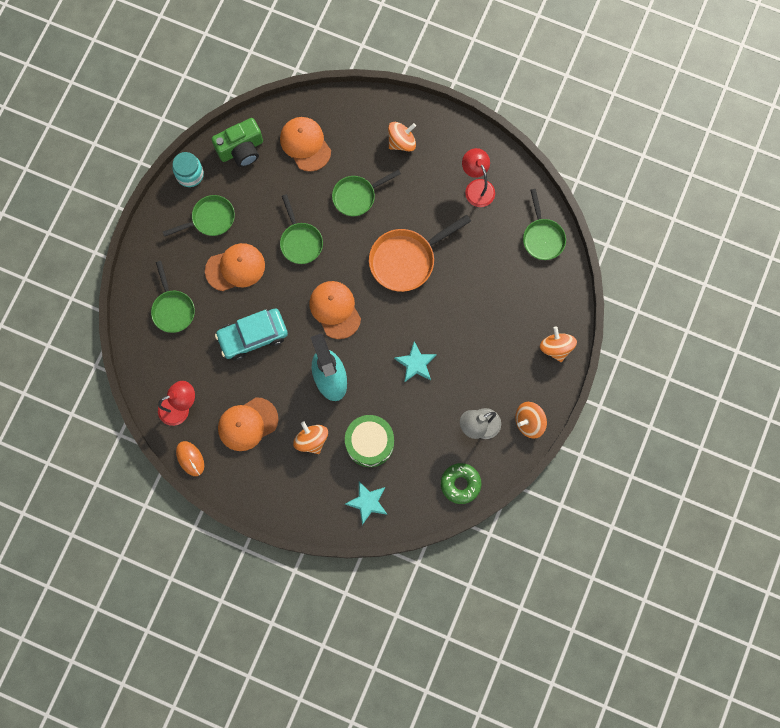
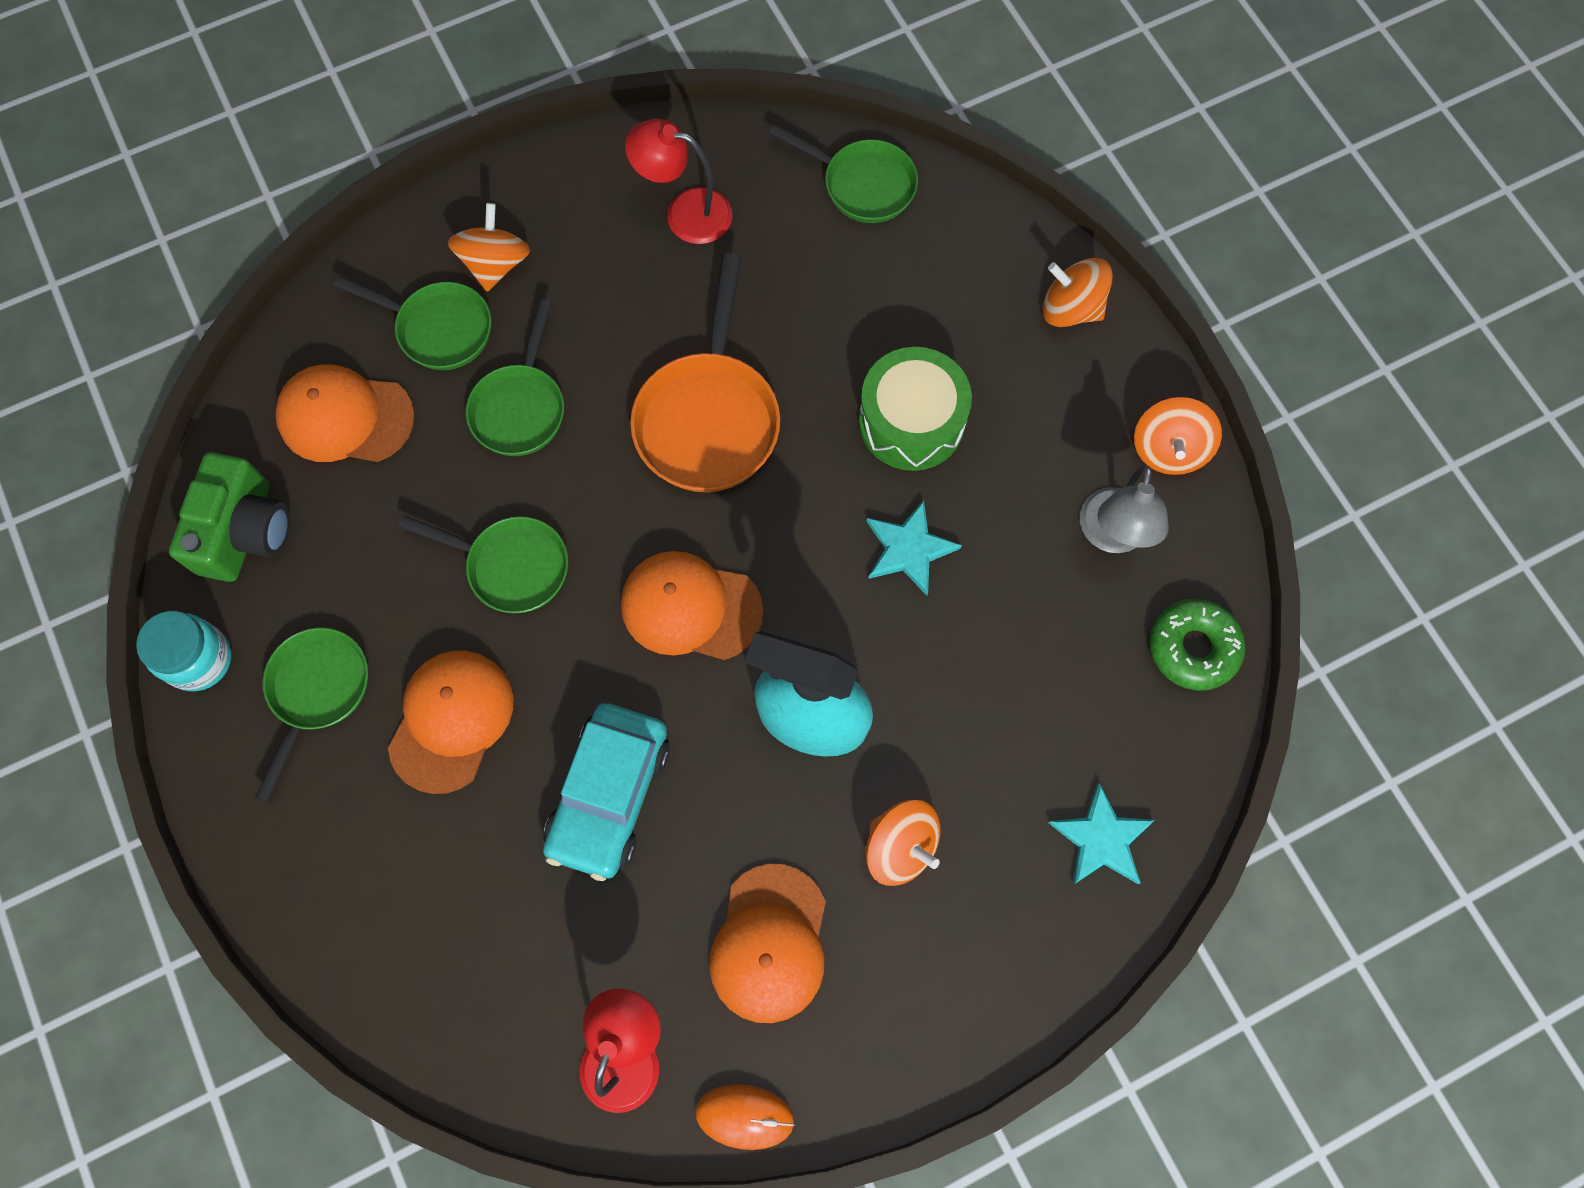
camera: 50 degrees left, 5 degrees down
green pan [151,261,195,333] -> green pan moved to [334,276,491,370]
orange spinning top [293,421,328,454] -> orange spinning top turned 150 degrees counterclockwise [866,800,941,886]
green drum [345,415,394,467] -> green drum moved to [859,347,972,471]

